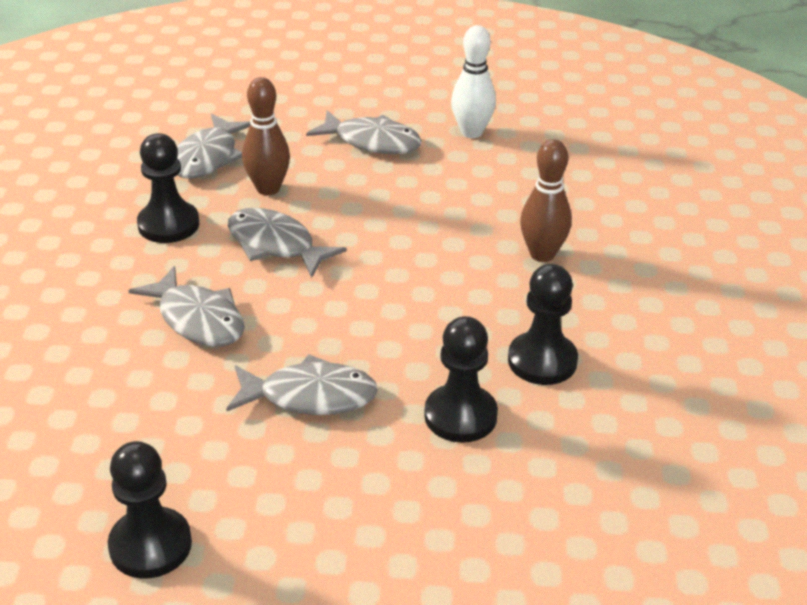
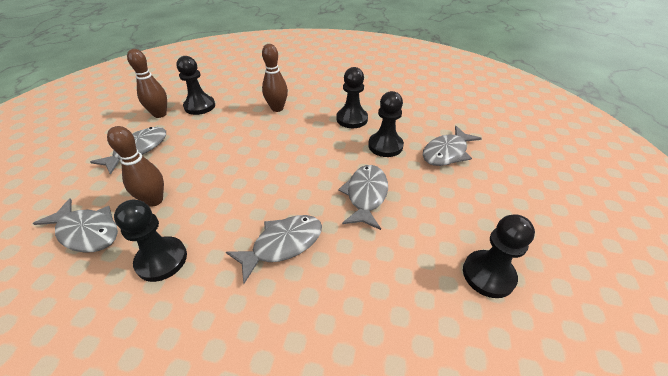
camera: 80 degrees left, 5 degrees up
grey fish [228,208,347,278] -> grey fish moved to [423,126,482,166]
white bowling pin [451,25,496,138] -> brown bowling pin [127,49,167,118]
none -> black pawn [177,56,215,115]

